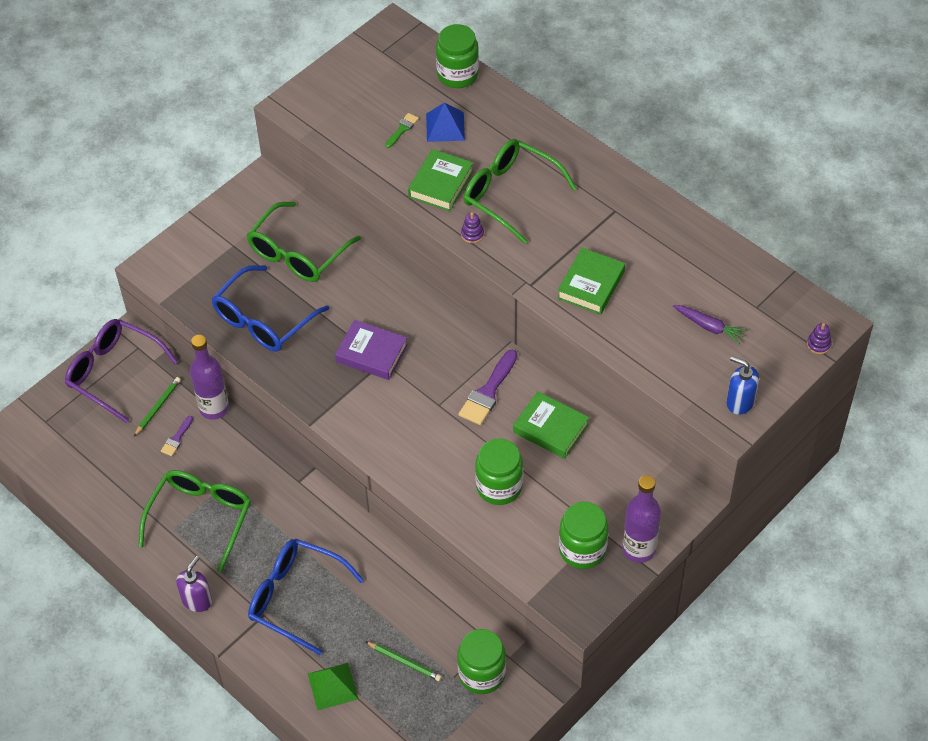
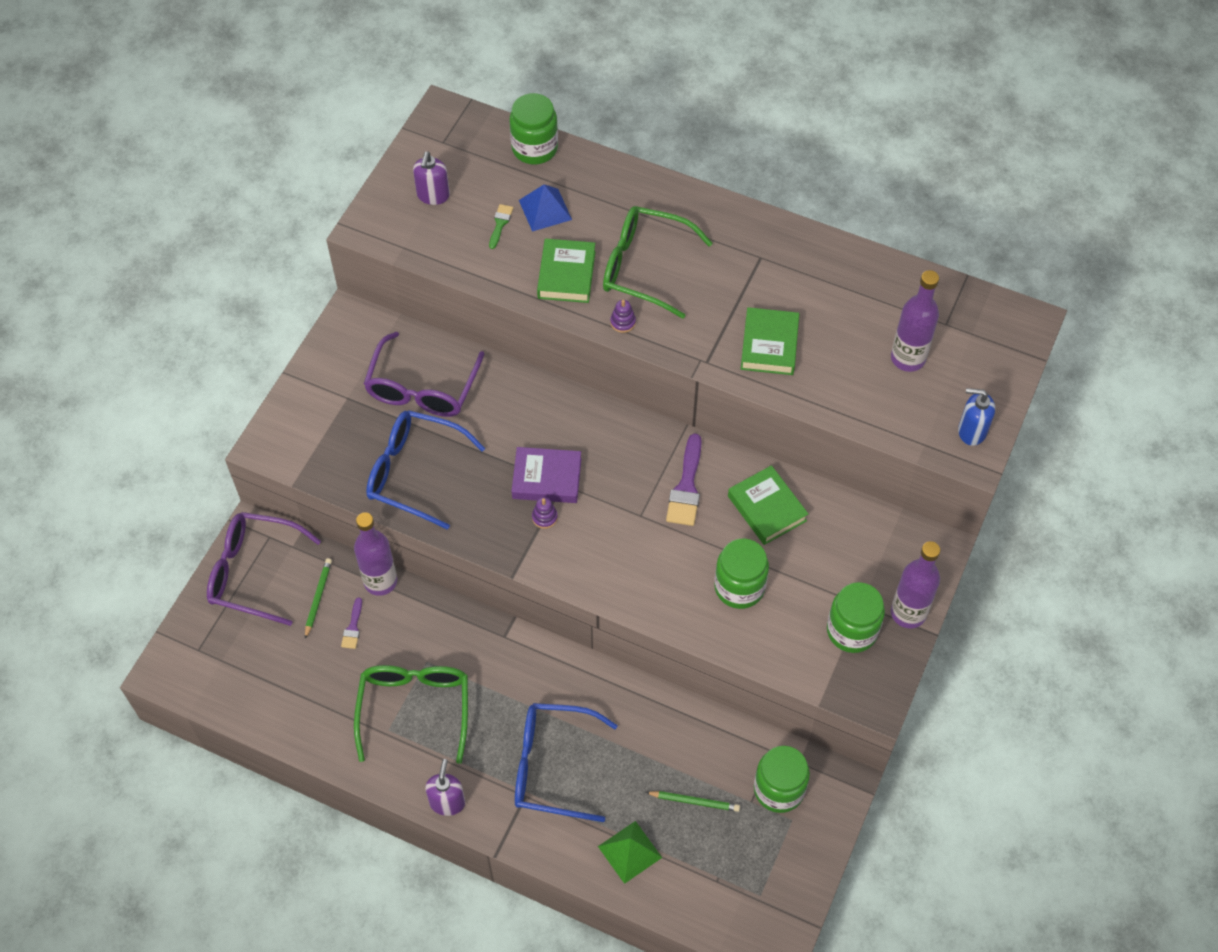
camera: 20 degrees left, 5 degrees up
blue glasses [211,265,329,351] -> blue glasses turned 90 degrees clockwise [366,410,485,530]
green glasses [247,202,361,282] -> purple glasses [364,332,484,417]
green book [513,391,589,459] -> green book turned 45 degrees clockwise [728,465,808,545]
purple carrot [673,305,747,344] -> purple bottle [891,270,939,372]
purple stacking toy [807,323,832,354] -> purple stacking toy moved to [532,497,558,529]
none -> purple soap dispenser [413,152,450,205]

